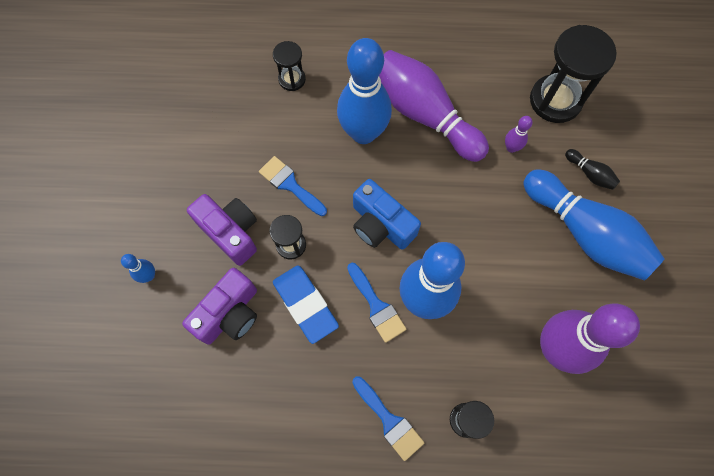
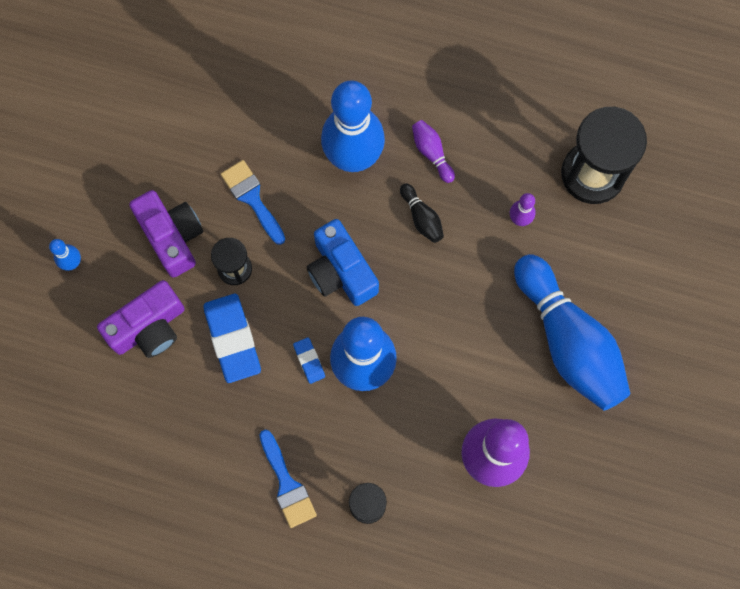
camera: 15 degrees right, 5 degrees up
black hourglass [273,41,306,91] -> none
blue brush [347,262,406,343] -> blue eraser [293,338,325,384]
purple bowling pin [379,50,489,162] -> purple bowling pin [412,120,455,183], size x0.41
black bowling pin [565,149,620,190] -> black bowling pin moved to [400,183,444,243]

